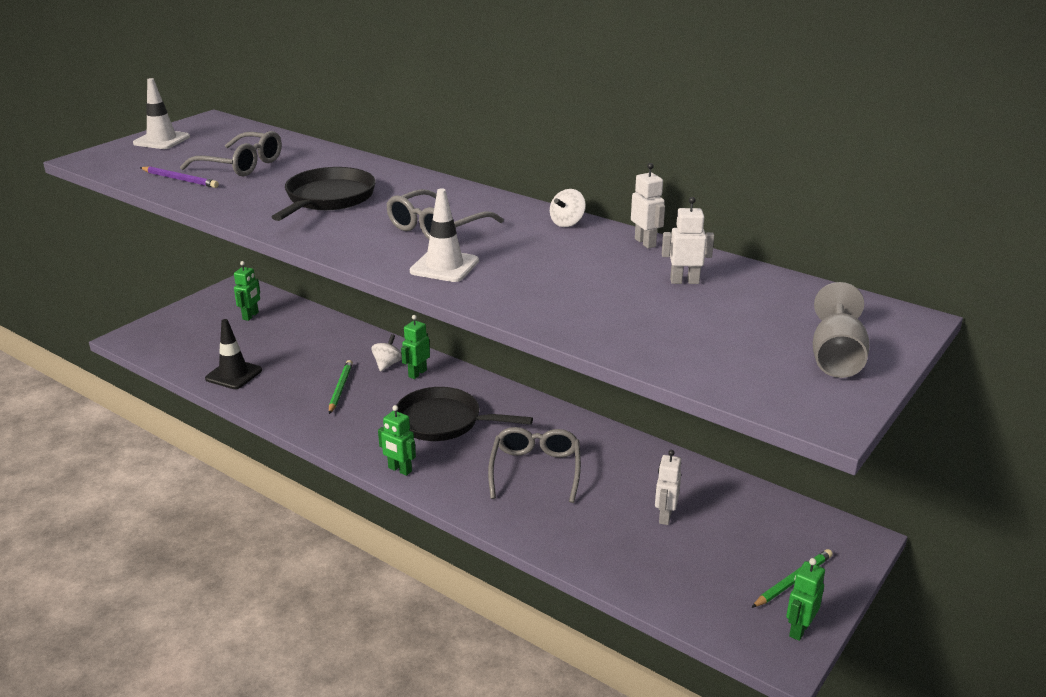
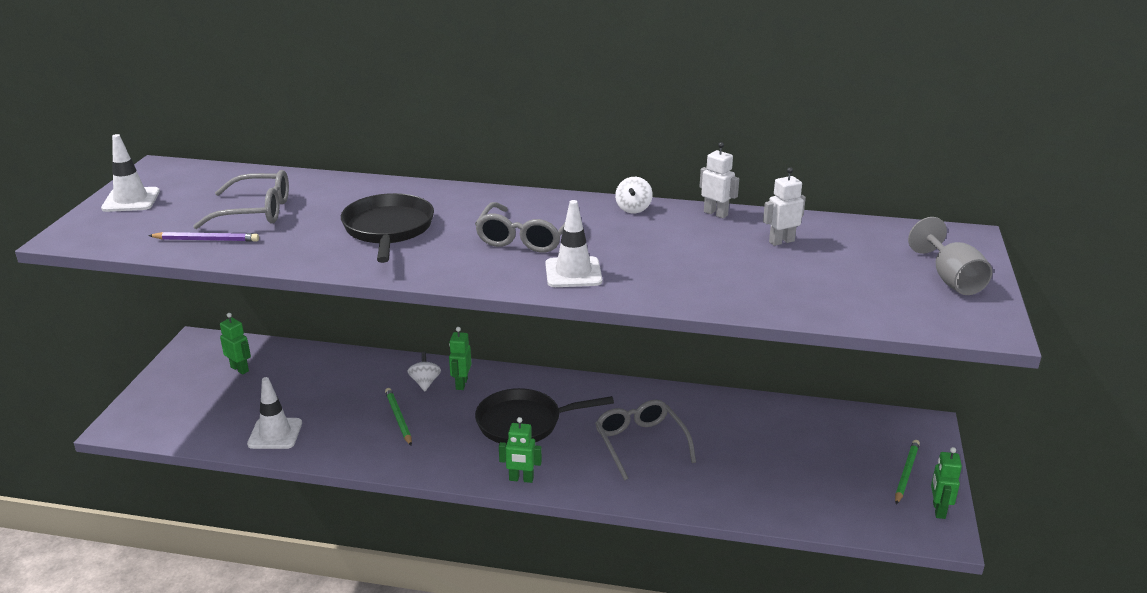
camera: 25 degrees left, 0 degrees up
black traffic cone [205,319,262,389] -> white traffic cone [247,377,302,449]
green robot [234,261,260,321] -> green robot turned 45 degrees counterclockwise [220,313,251,374]
white robot [655,450,681,525] -> none

